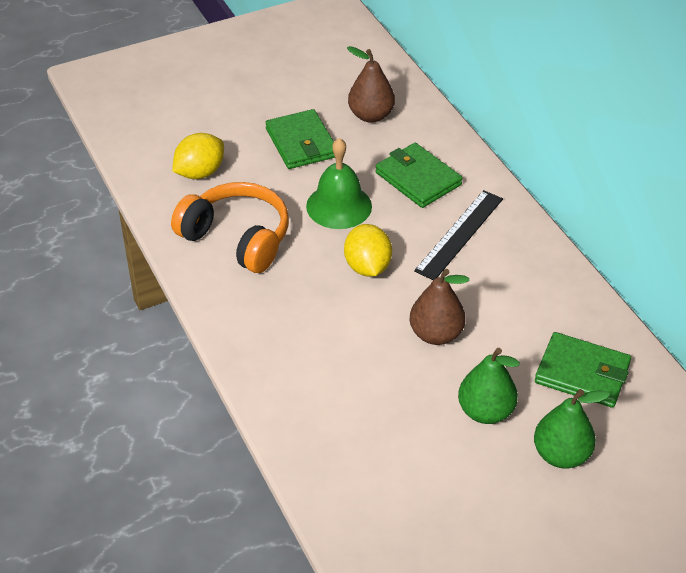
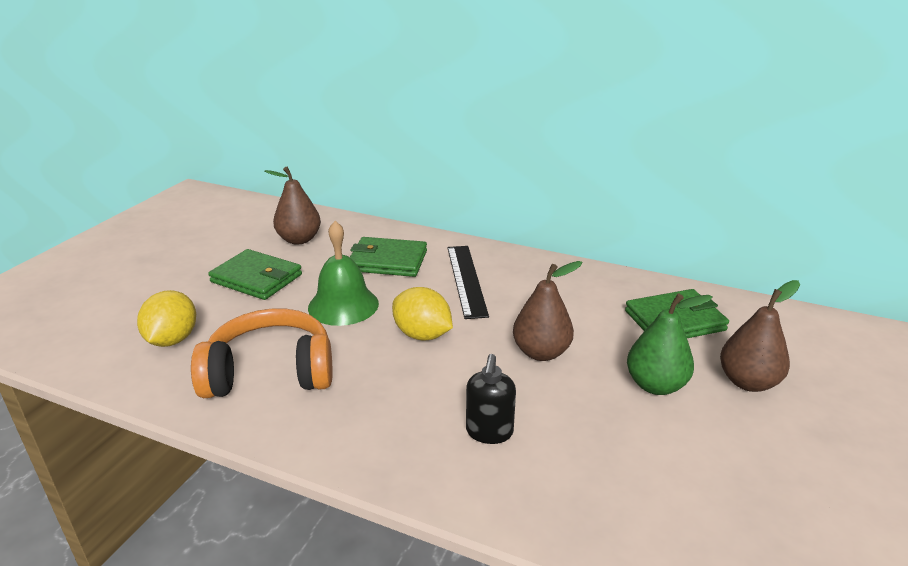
camera: 40 degrees left, 15 degrees down
green pear [534,389,610,469] -> brown pear [720,280,800,392]
none -> black soap dispenser [466,354,516,444]

